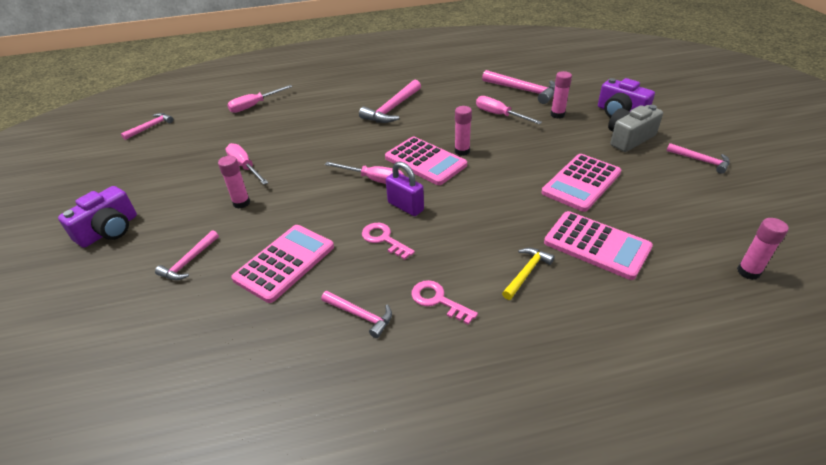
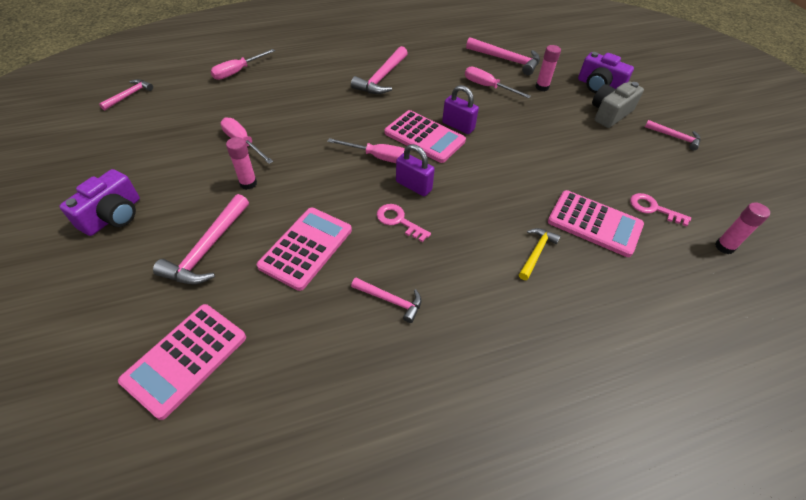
camera: 10 degrees left, 10 degrees up
pink hammer [155,230,219,280] -> pink hammer [153,194,249,284], size x1.66
pink key [411,280,478,325] -> pink key moved to [630,193,691,226]
pink glue stick [455,106,472,156] -> purple padlock [442,85,479,134]
pink calculator [541,154,621,212] -> pink calculator moved to [118,304,246,420]

